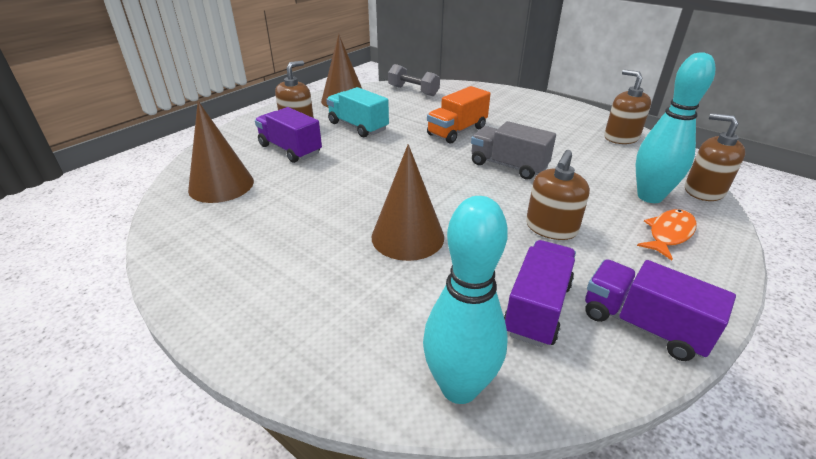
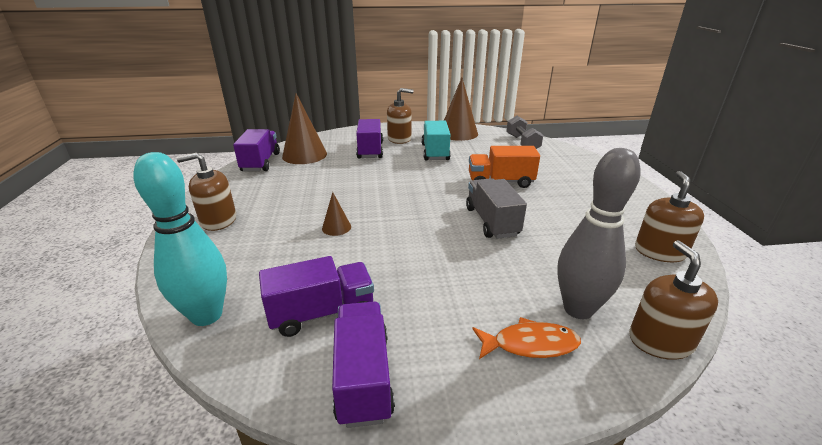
camera: 45 degrees right, 5 degrees down
brown cone [372,144,444,261] -> brown cone [322,192,351,236], size x0.48
brown soap dispenser [526,150,590,240] -> brown soap dispenser moved to [176,153,236,231]
turquoise bowling pin [636,52,716,203] -> grey bowling pin [557,148,641,319]
none -> purple truck [233,129,280,171]

